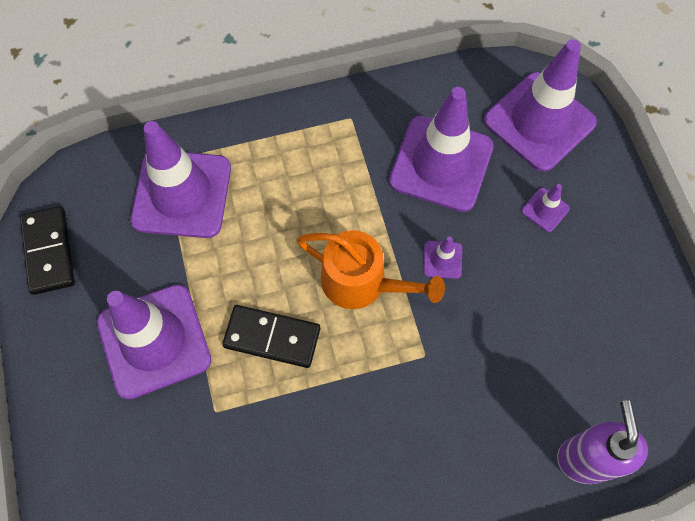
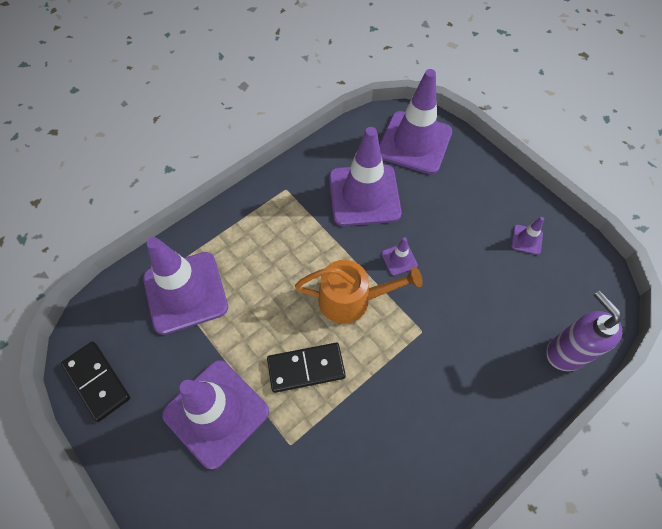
camera: 25 degrees left, 5 degrees down
purple traffic cone [521,184,570,232] -> purple traffic cone moved to [511,217,544,255]

